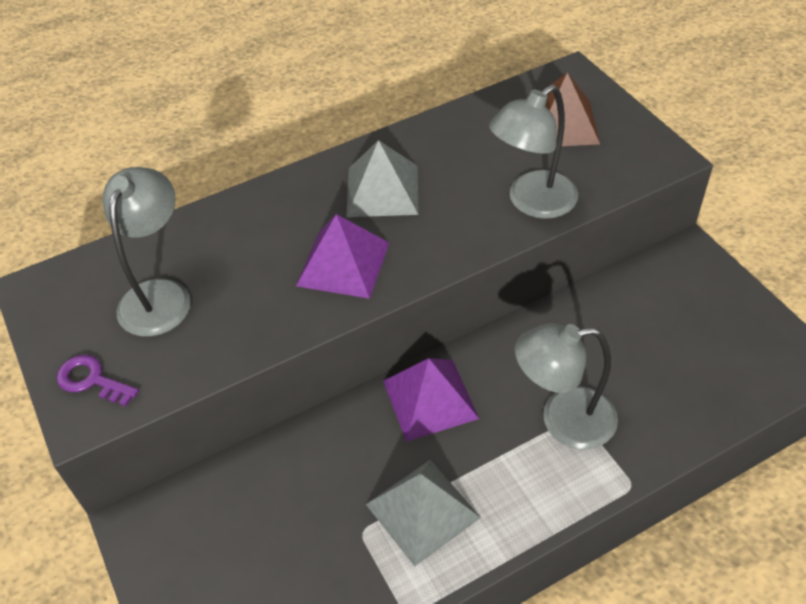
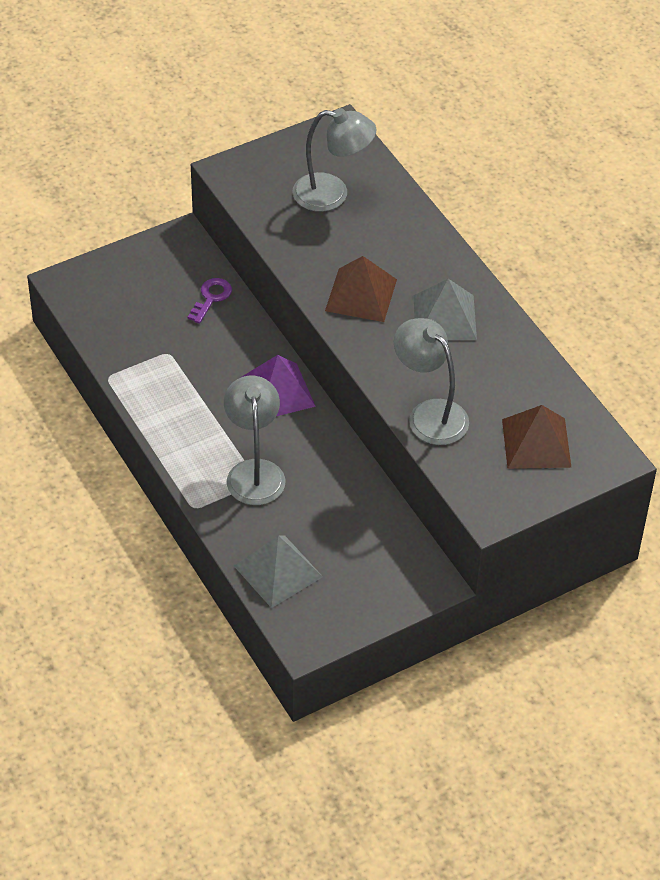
camera: 85 degrees right, 0 degrees up
purple key [57,355,139,406] -> purple key moved to [188,278,232,324]
purple pyramid [296,214,389,299] -> brown pyramid [325,256,397,322]
grey pyramid [366,460,481,566] -> grey pyramid moved to [234,536,323,608]

